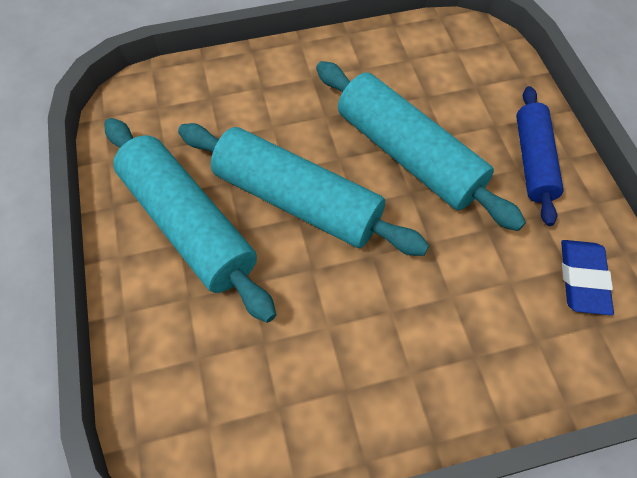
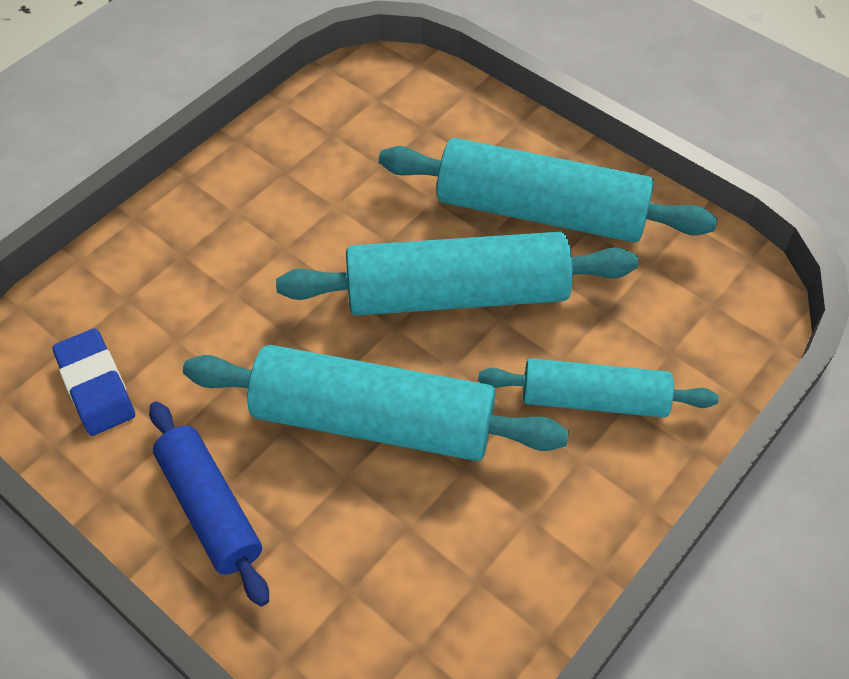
camera: 145 degrees right, 5 degrees down
none -> turquoise rolling pin [478,358,719,418]

